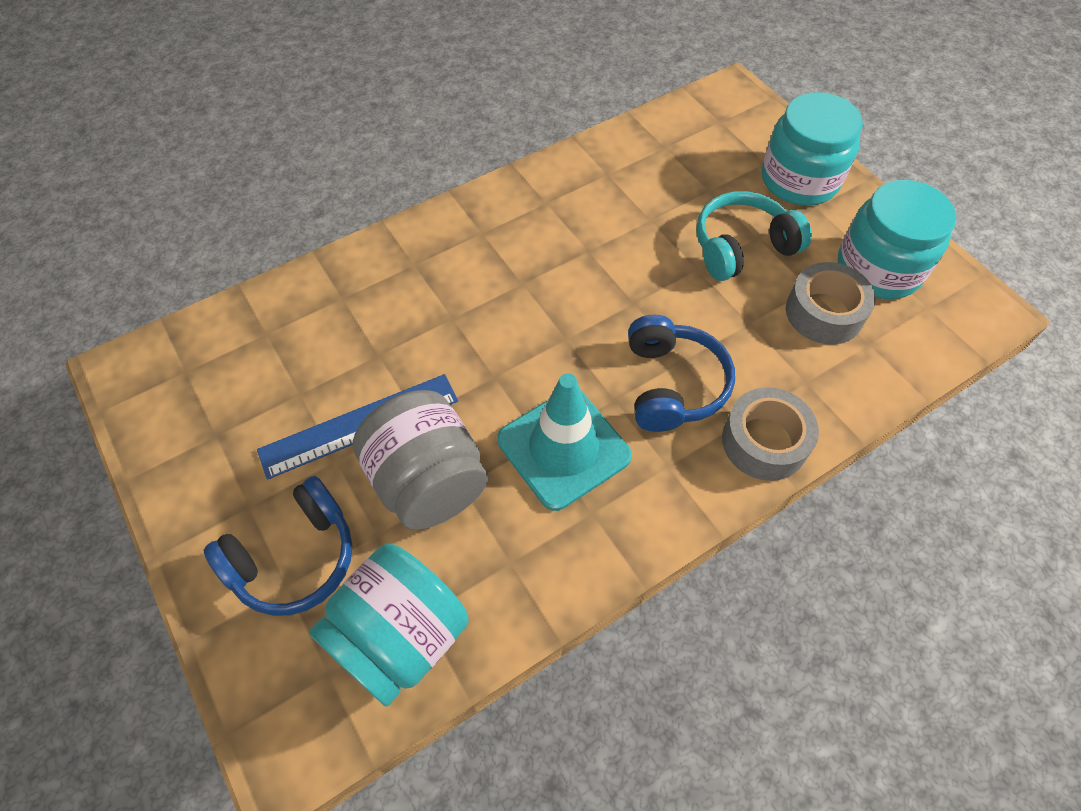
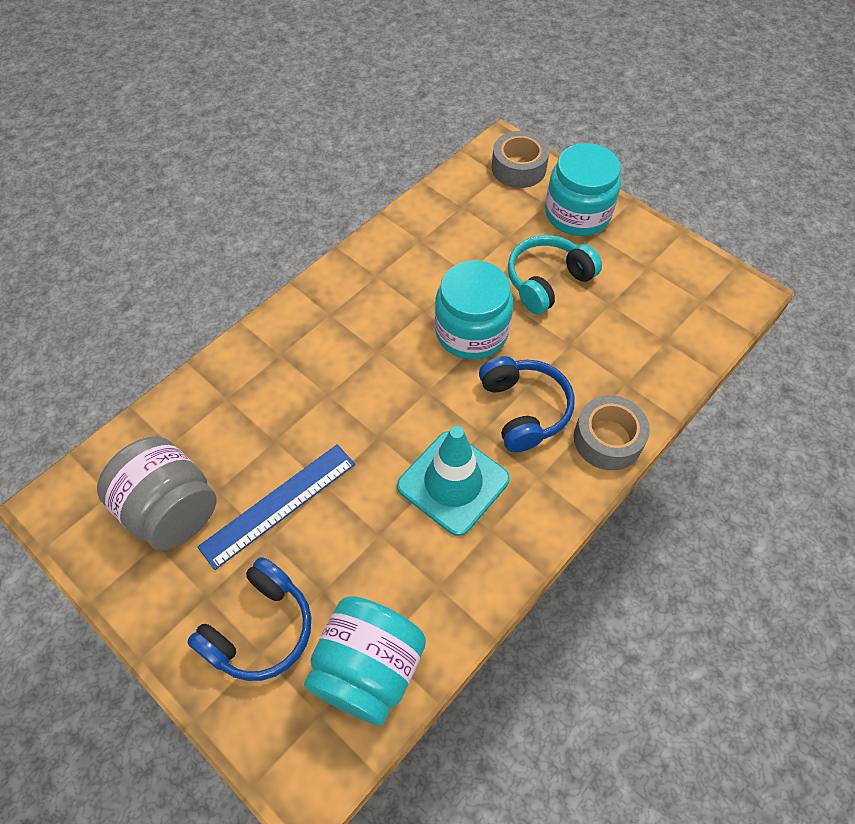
camera: 15 degrees left, 0 degrees up
grey jar [353,390,488,530] -> grey jar moved to [97,436,217,551]
grey tape [786,262,876,344] -> grey tape moved to [492,131,549,188]
turquoise jar [838,180,956,299] -> turquoise jar moved to [435,260,513,359]

